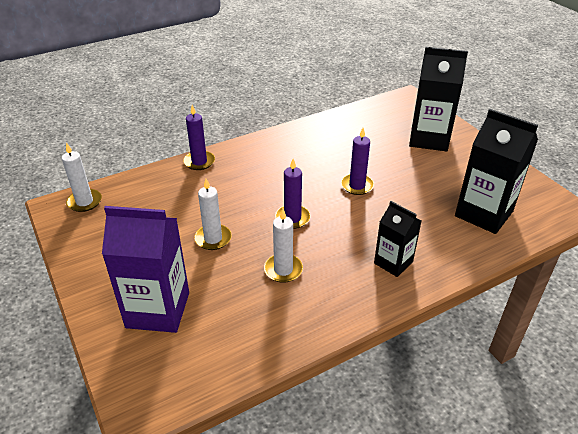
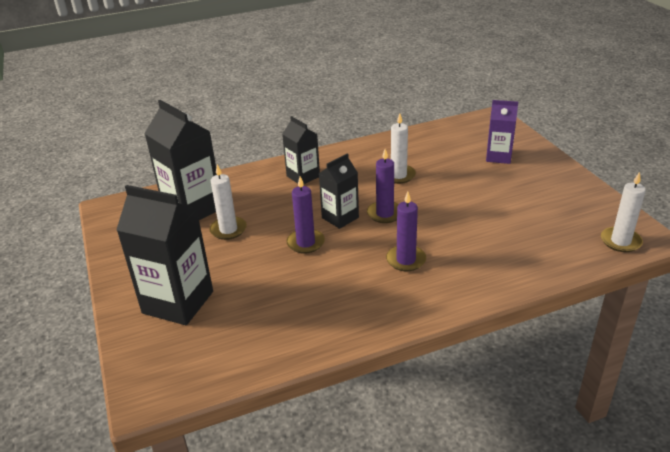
camera: 170 degrees left, 5 degrees down
purple carton [102,206,189,333] -> purple carton [486,100,518,164], size x0.59
purple candle [183,105,215,170] -> purple candle moved to [386,192,426,271]
white candle [194,179,232,250] -> white candle moved to [210,164,247,240]
none -> black carton [319,153,359,229]

